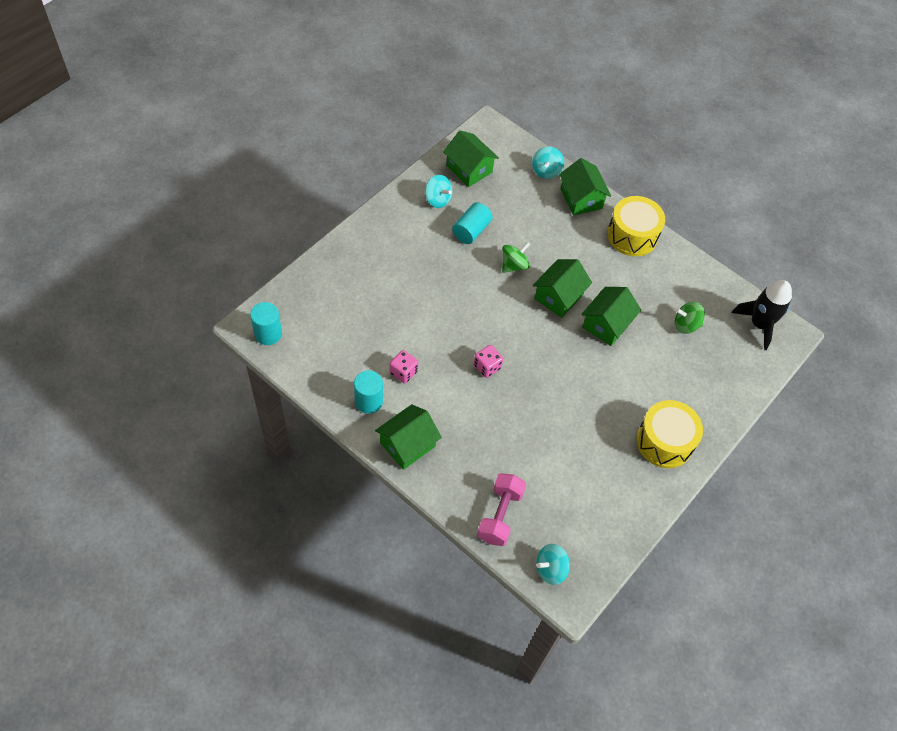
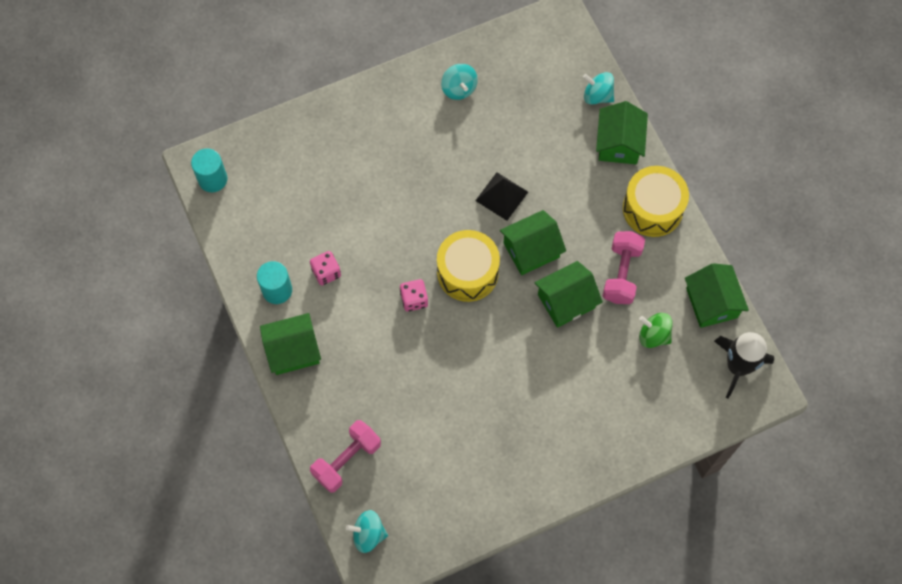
camera: 30 degrees right, 10 degrees up
green house [443,130,499,187] -> green house moved to [685,263,749,328]
turquoise cylinder [452,202,492,244] -> none
green spinning top [502,242,530,273] -> black pyramid [475,172,528,221]
turquoise spinning top [532,146,564,179] -> turquoise spinning top turned 75 degrees clockwise [583,72,614,105]
yellow drum [636,400,703,468] -> yellow drum moved to [437,230,500,302]
none -> pink dumbbell [603,231,645,304]

